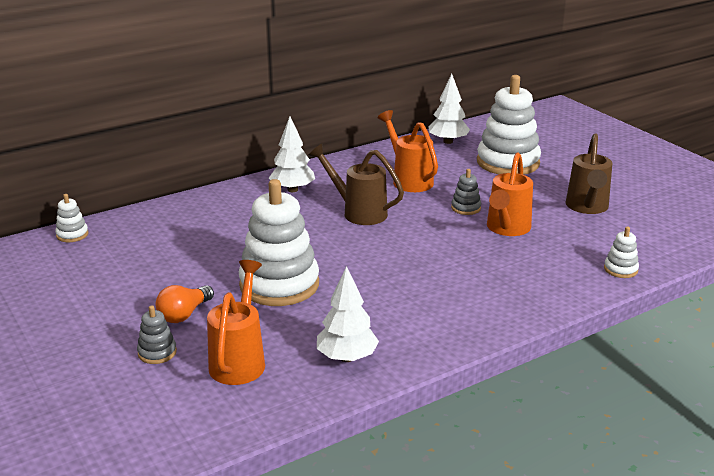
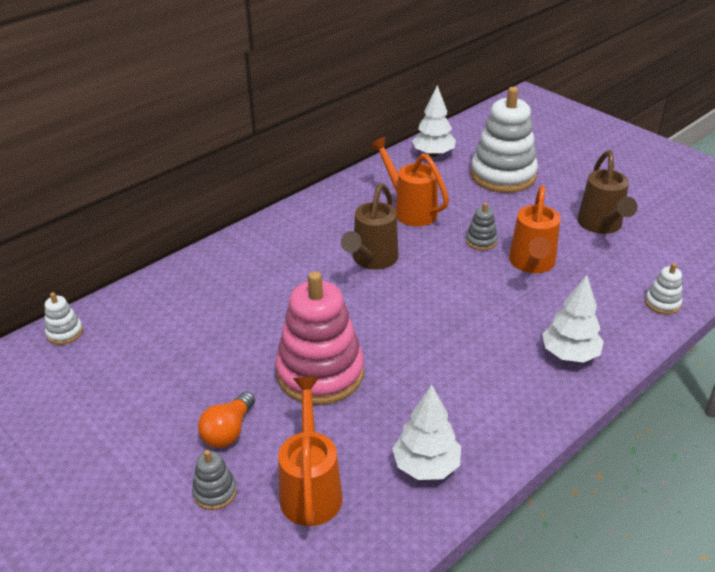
camera: 10 degrees left, 10 degrees up
white stacking toy [239,179,319,306] -> pink stacking toy [275,271,364,405]
white tree [269,117,315,192] -> white tree moved to [542,275,604,363]
brown watering can [309,144,404,225] -> brown watering can turned 90 degrees counterclockwise [341,183,398,270]

